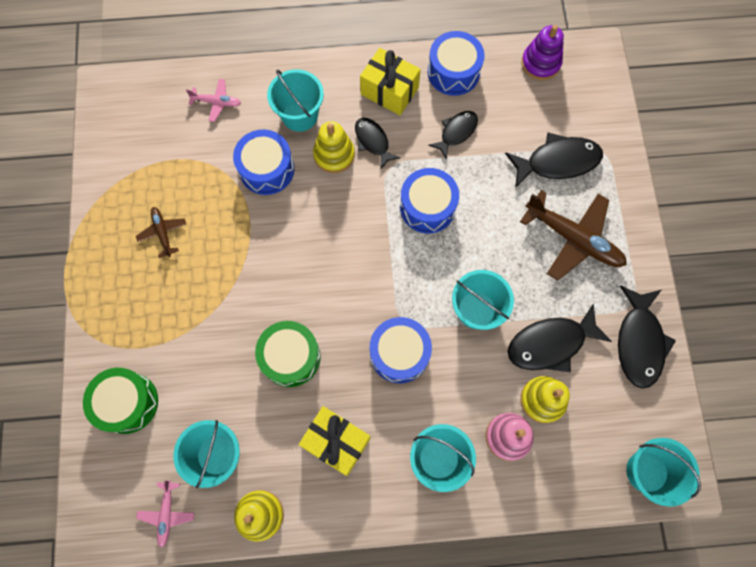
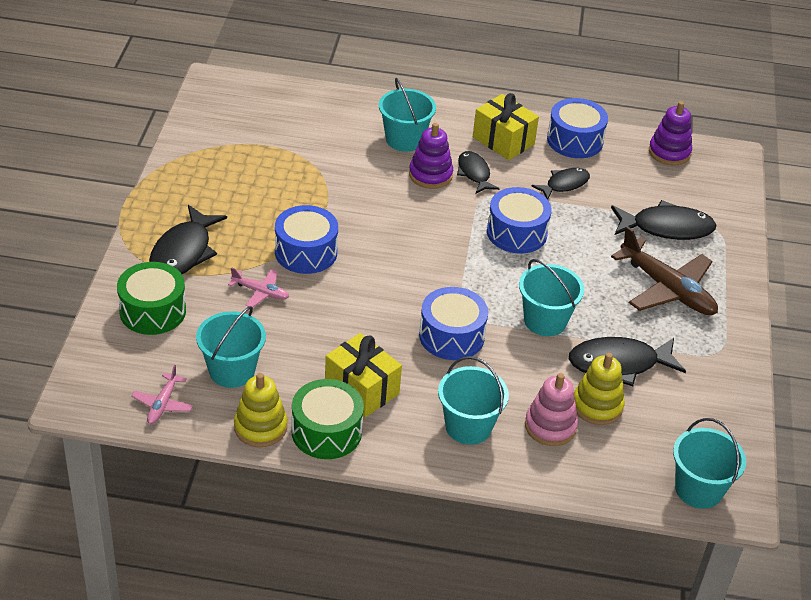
camera: 10 degrees right, 30 degrees down
brown plane [136,207,186,258] -> none
pink plane [186,79,241,122] -> pink plane moved to [228,267,289,308]
blue drum [233,130,294,195] -> blue drum moved to [275,205,338,274]
green drum [255,321,321,387] -> green drum moved to [292,379,364,459]
yellow stacking toy [313,121,355,174] -> purple stacking toy [409,123,453,189]
black fish [618,286,676,388] -> black fish moved to [149,205,227,274]

